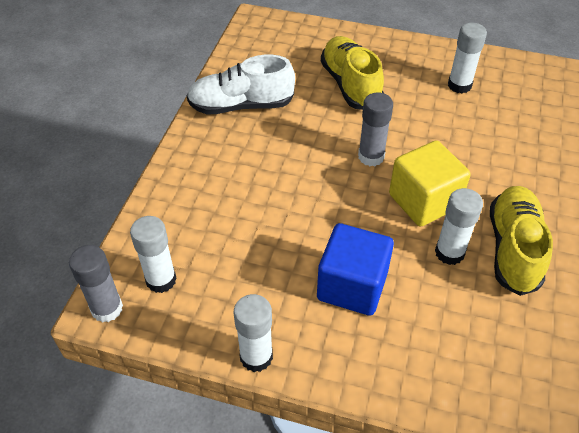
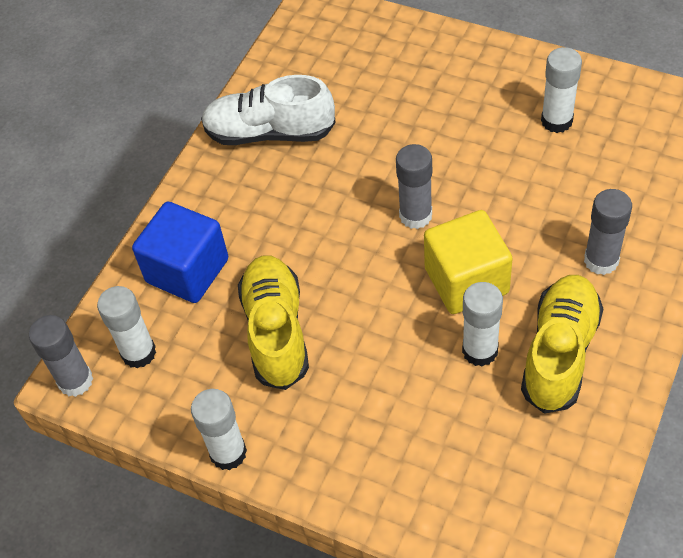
camera: 15 degrees right, 5 degrees up
blue cube [317,223,394,316] -> blue cube moved to [132,202,228,303]
yellow shoe [321,36,384,110] -> yellow shoe moved to [238,255,309,390]
none -> grey glue stick [584,189,632,275]

